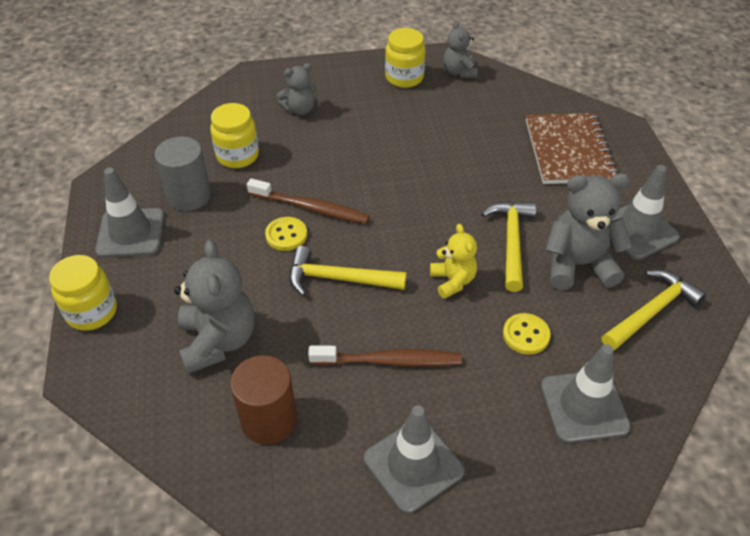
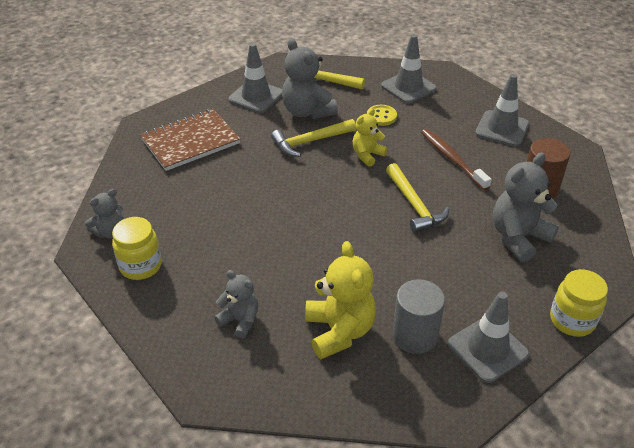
camera: 120 degrees left, 5 degrees down
yellow jar [210,103,259,168] -> yellow teddy bear [305,241,376,359]
brown toothbrush [247,178,370,224] -> none
yellow button [265,217,307,251] -> none

